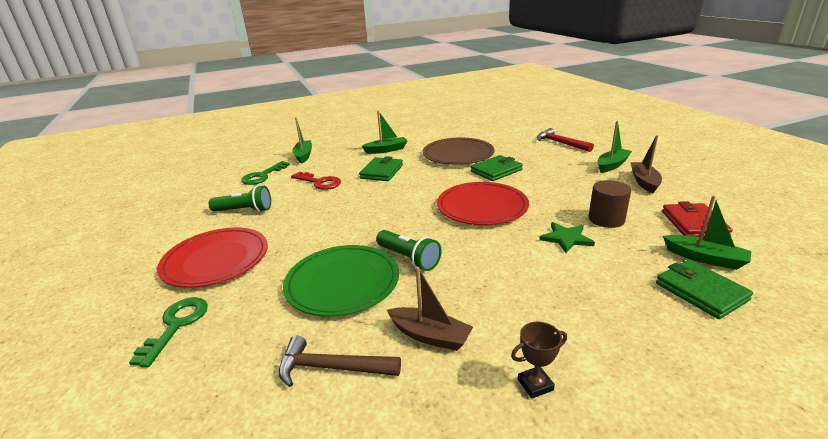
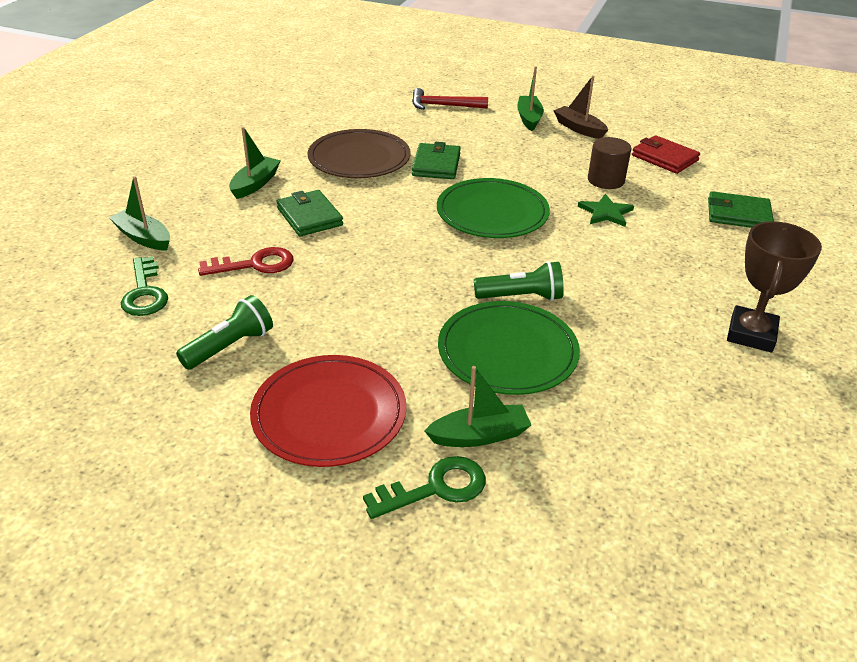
camera: 50 degrees left, 10 degrees up
green key [129,297,208,368] -> green key turned 105 degrees clockwise [363,456,486,519]
brown hammer [279,336,401,387] -> none
brown boat [387,267,473,351] -> none
red plate [437,182,529,225] -> green plate [437,178,550,238]
brown trophy [511,322,567,399] -> brown trophy [727,221,822,352], size x1.92
green boat [663,195,751,270] -> green boat moved to [424,366,531,447]

